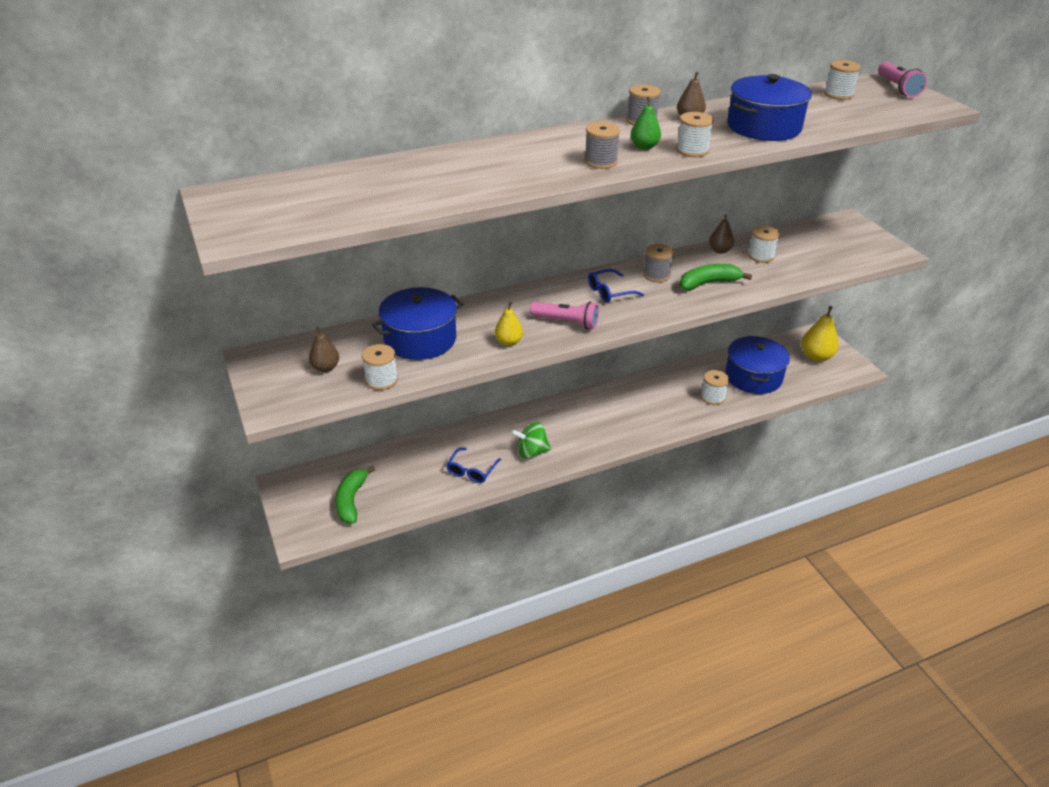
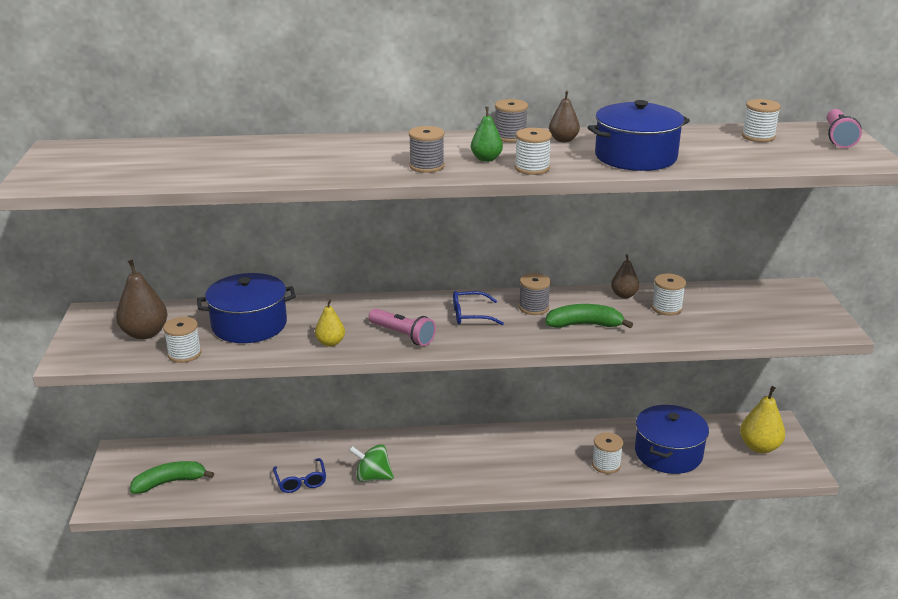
camera: 20 degrees right, 10 degrees down
brown pear [309,326,339,372] -> brown pear [116,260,168,340], size x1.65
green banana [335,466,375,524] -> green banana turned 45 degrees clockwise [130,461,214,494]
blue glasses [446,448,501,483] -> blue glasses turned 60 degrees counterclockwise [273,458,326,493]

